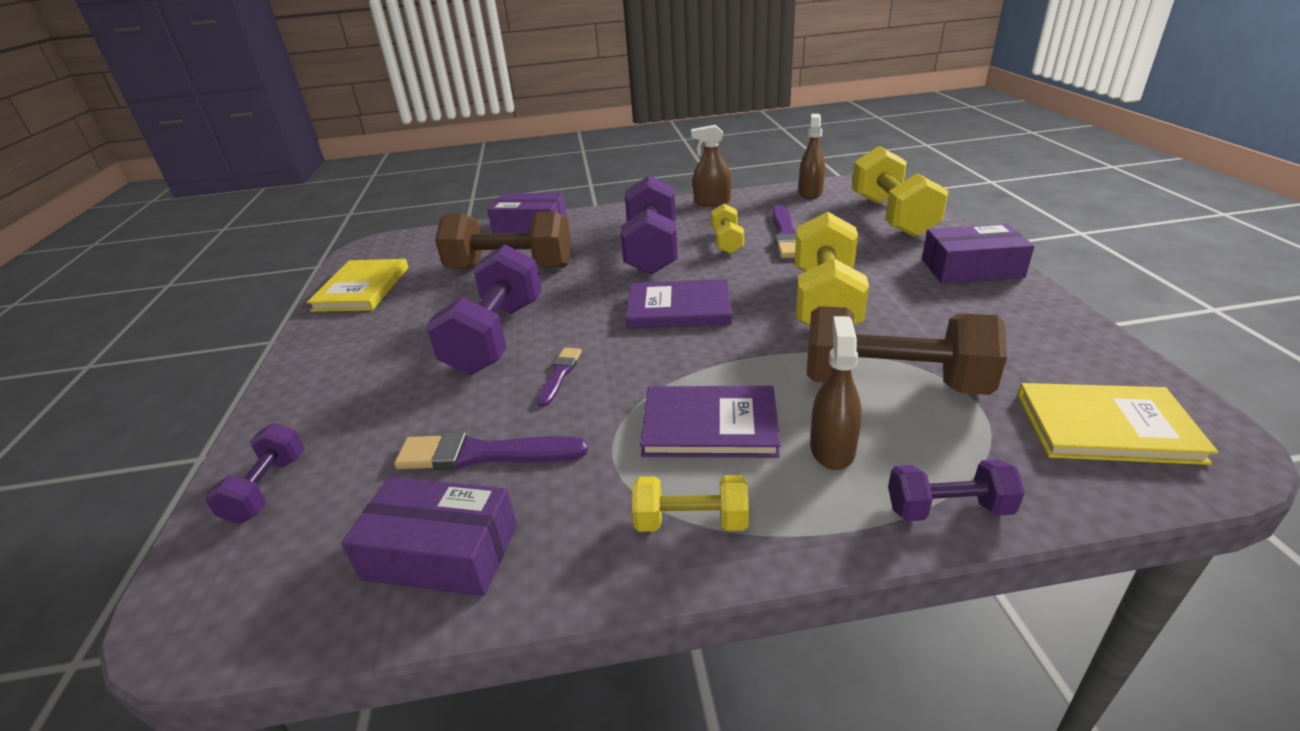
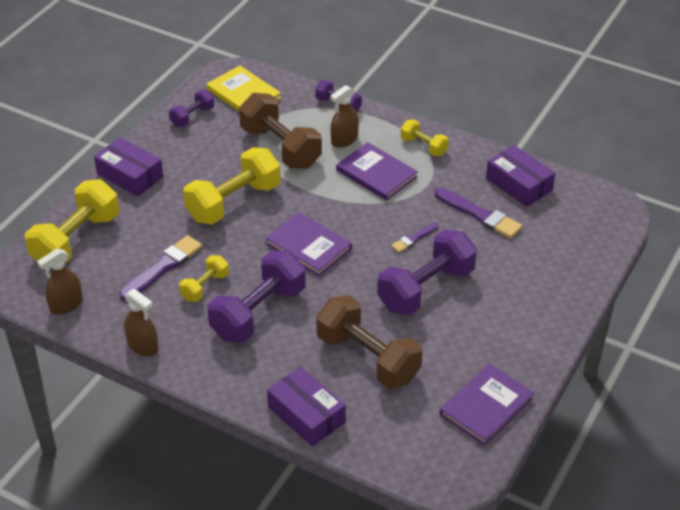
camera: 145 degrees left, 10 degrees up
purple dumbbell [205,423,305,524] -> purple dumbbell moved to [169,89,214,127]
yellow book [307,259,408,312] -> purple book [440,364,534,445]

